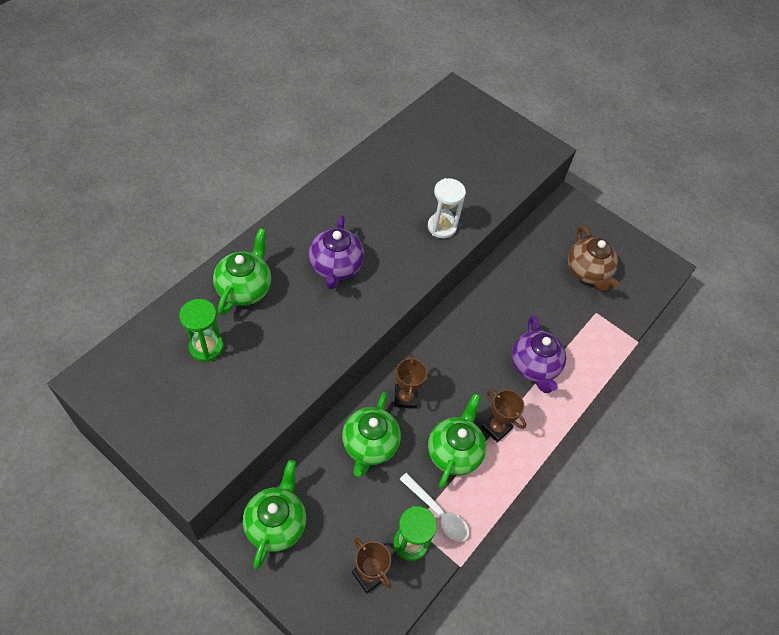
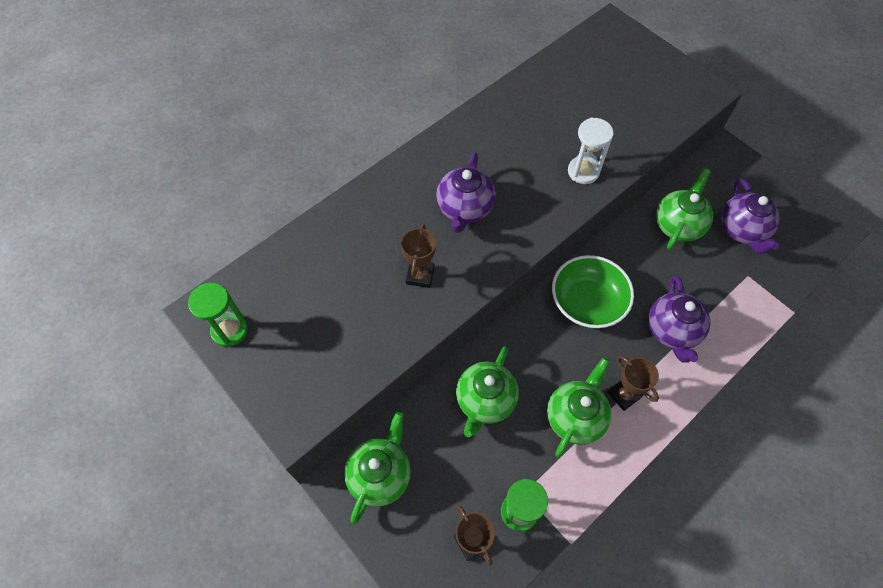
camera: 15 degrees right, 5 degrees up
green hourglass [179,299,223,362] -> green hourglass moved to [188,283,248,347]
green teapot [213,228,272,315] -> green teapot moved to [656,168,713,250]
brown trophy [394,354,427,409] -> brown trophy moved to [401,224,436,288]
white spoon [400,473,469,542] -> none
brown teapot [568,226,619,292] -> purple teapot [721,178,780,254]
none -> green bowl [552,255,634,328]

